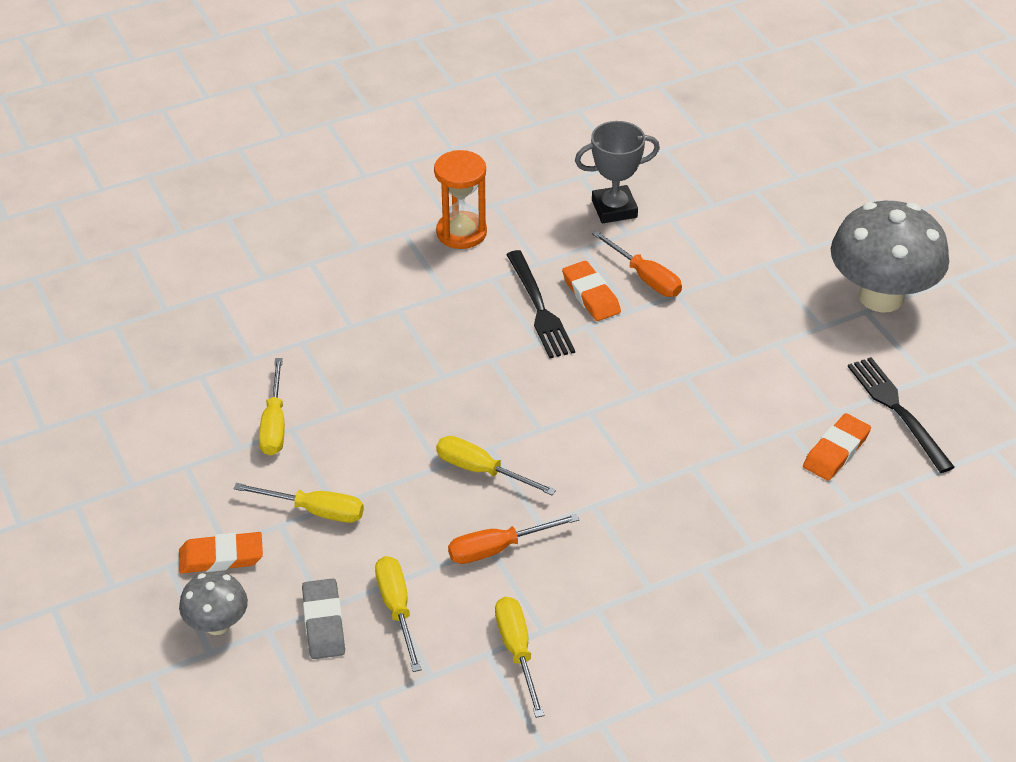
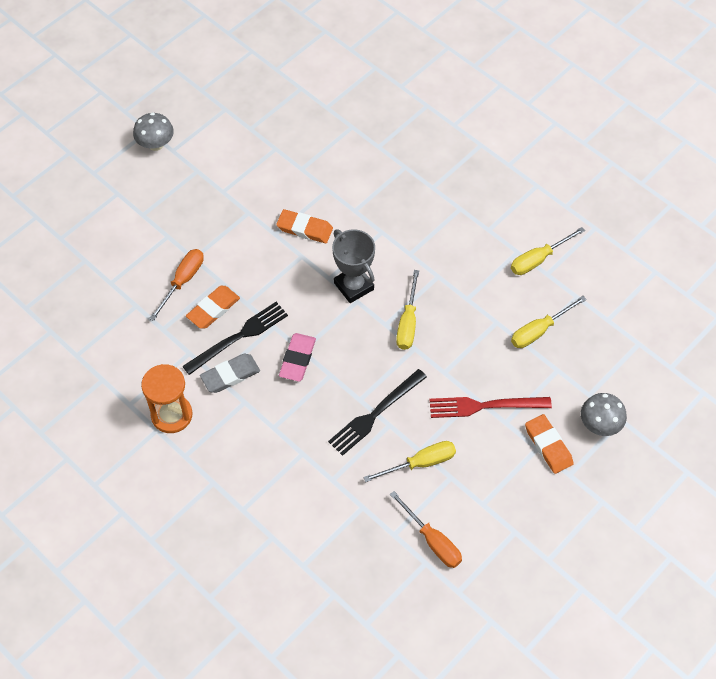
camera: 110 degrees left, 15 degrees up
yellow screwdriver [233,483,364,523] -> red fork [429,397,552,418]
grey eraser [302,578,345,659] -> grey eraser moved to [200,354,260,393]
orange screwdriver [448,514,579,564] -> orange screwdriver moved to [390,491,462,568]
grey trophy [575,121,660,223] -> grey trophy moved to [332,229,375,303]
orange eraser [803,413,871,481] -> orange eraser moved to [276,209,333,243]
grey mushroom [831,201,949,313] -> grey mushroom [133,112,174,151], size x0.50
black fork [848,357,955,473] -> black fork moved to [328,369,427,456]
none -> pink eraser [279,333,316,382]

